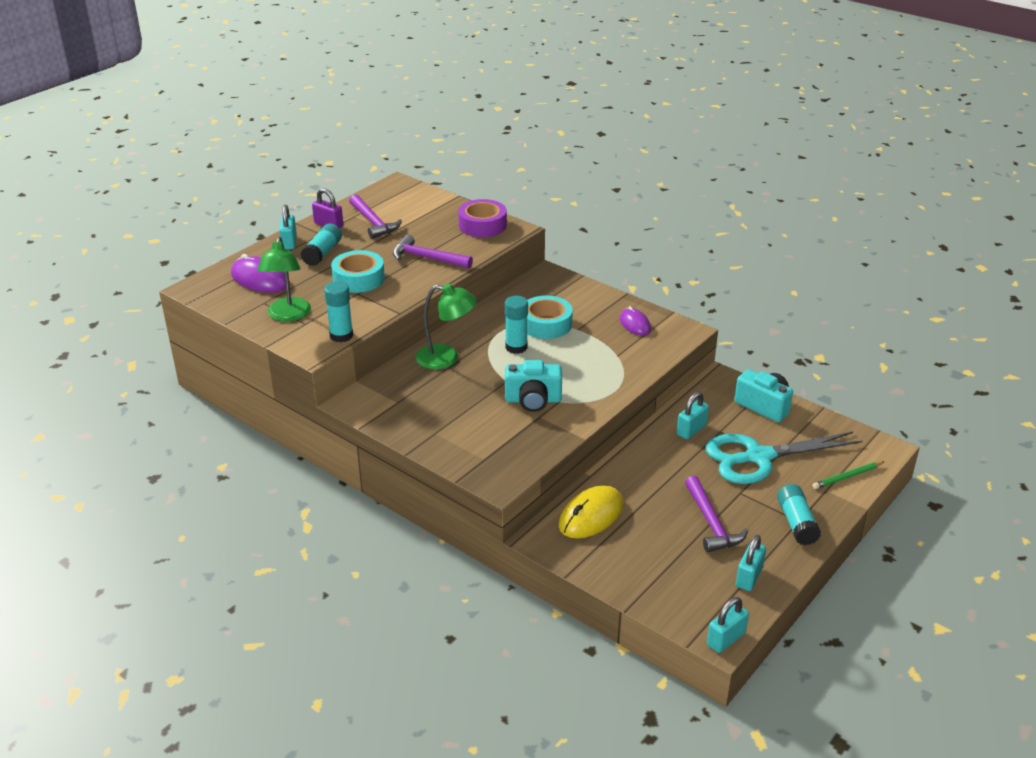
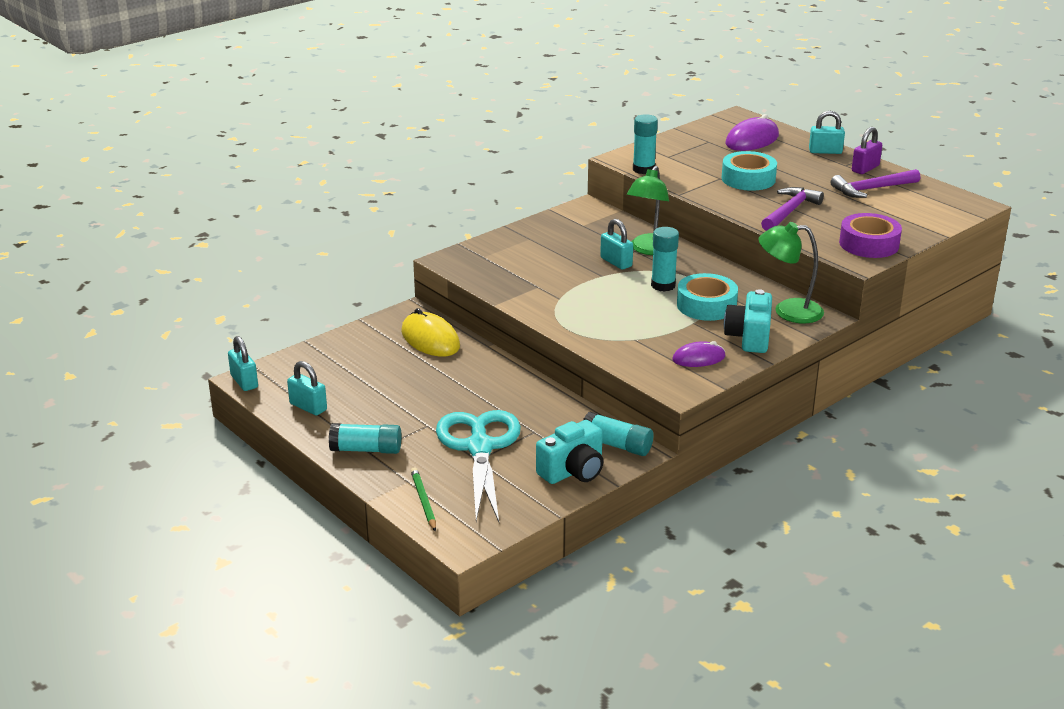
camera: 100 degrees right, 5 degrees down
green lamp [257,237,311,322] -> green lamp moved to [759,222,824,323]
turquoise glue stick [301,223,342,266] -> turquoise glue stick moved to [583,412,654,456]
turquoise camera [505,360,562,412] -> turquoise camera moved to [724,289,772,353]
turquoise padlock [677,392,709,439] -> turquoise padlock moved to [600,219,633,270]
purple hammer [685,476,748,552] -> none

